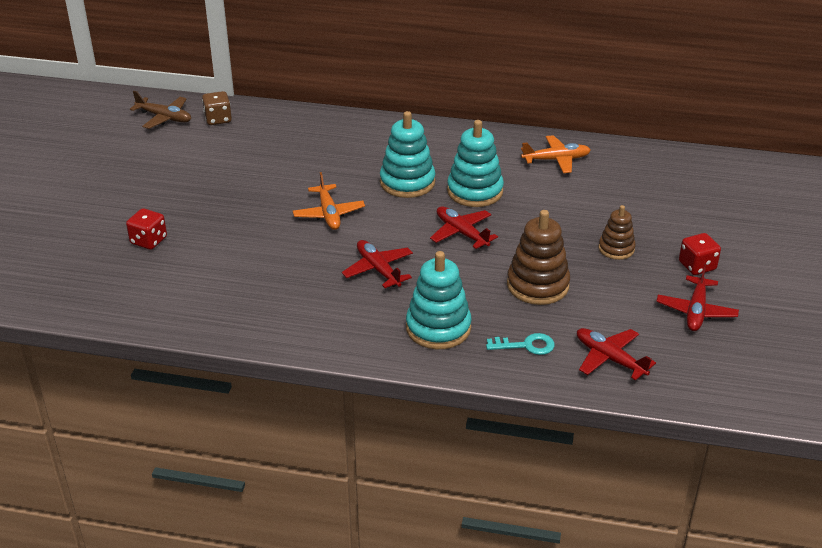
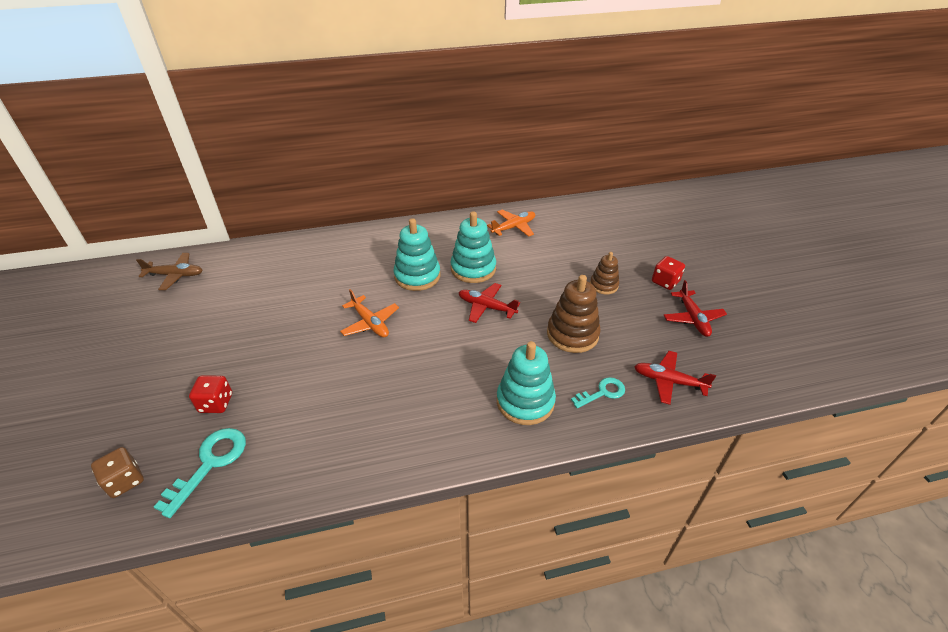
camera: 25 degrees left, 5 degrees up
brown dice [202,91,232,125] -> brown dice moved to [91,447,144,498]
red plane [342,240,413,288] -> none
none -> turquoise key [154,428,246,518]

